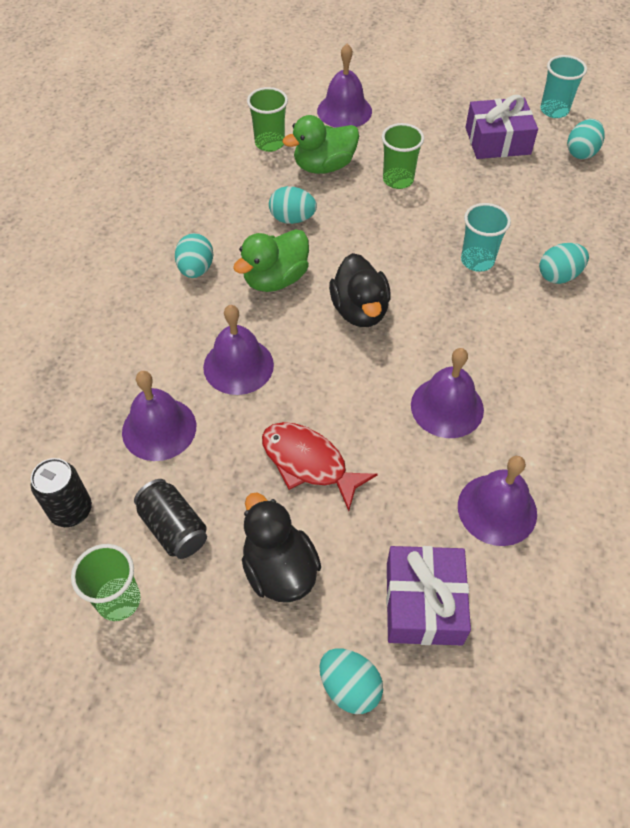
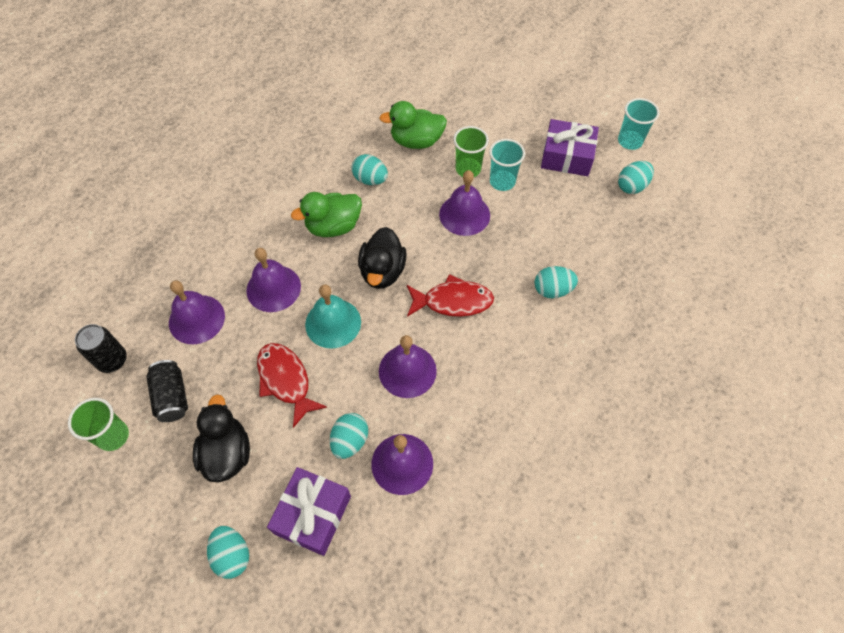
camera: 20 degrees right, 5 degrees up
turquoise egg [175,233,213,278] -> turquoise egg moved to [330,413,368,459]
green cup [247,87,288,152] -> none
purple bell [317,44,372,128] -> purple bell moved to [439,170,490,236]
turquoise cup [461,203,511,272] -> turquoise cup moved to [489,139,525,191]
none -> turquoise bell [305,285,361,348]
none -> red fish [407,274,494,317]

